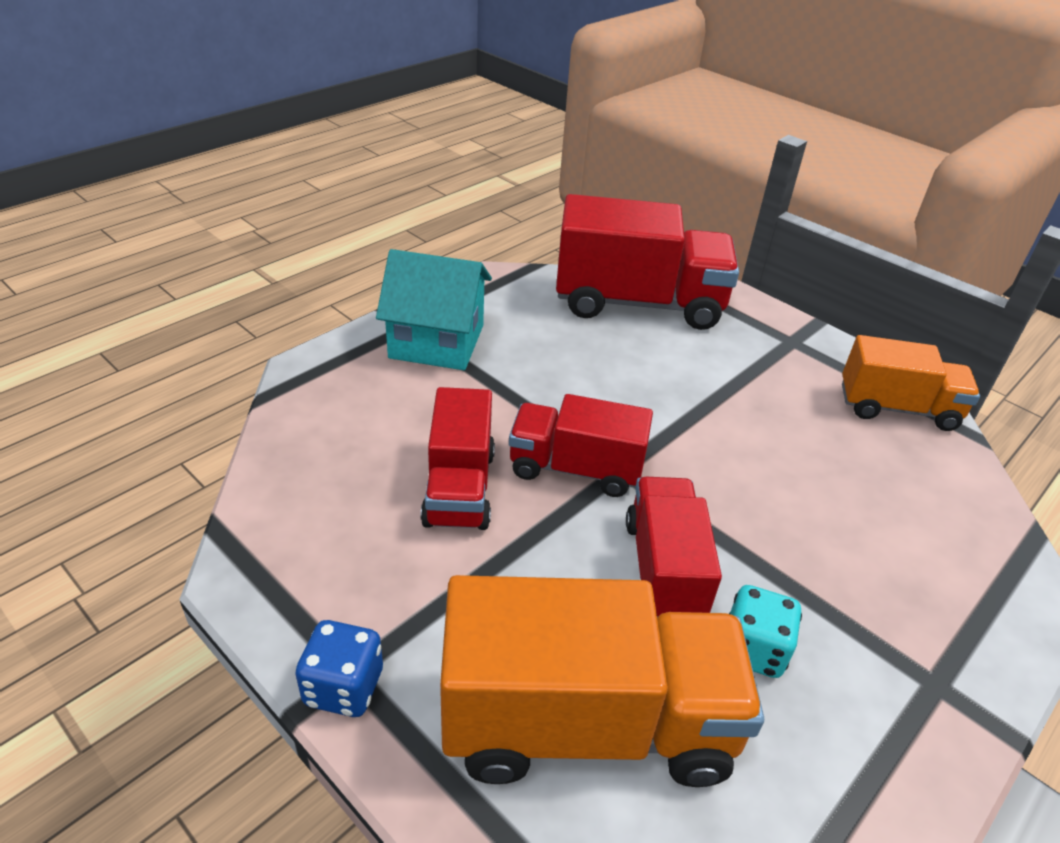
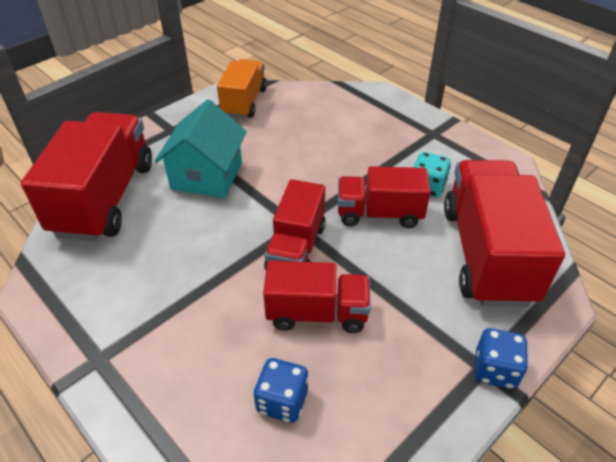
camera: 85 degrees left, 5 degrees up
turquoise house [376,249,492,370] -> turquoise house moved to [155,99,247,198]
orange truck [440,575,764,787] -> red truck [444,160,565,307]
none -> blue dice [254,358,309,423]

